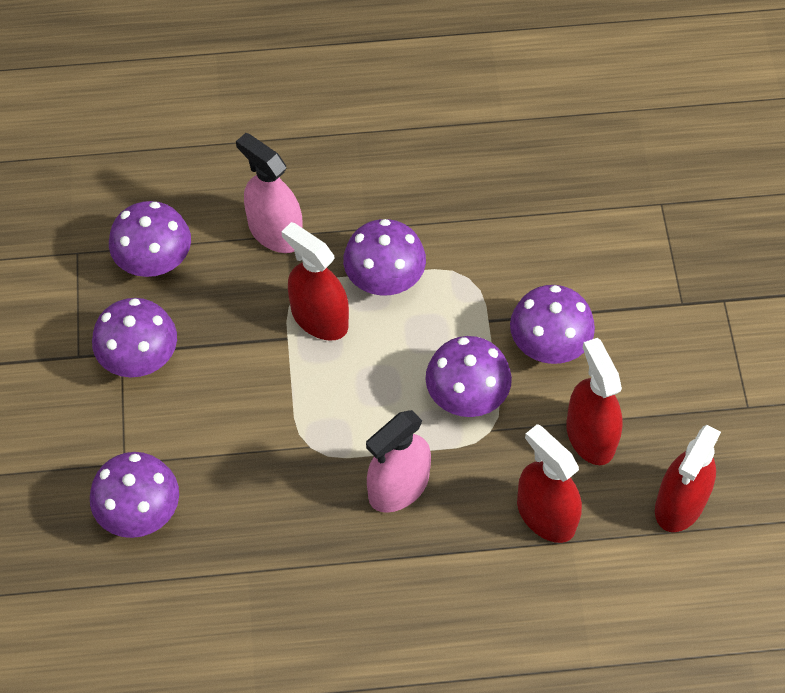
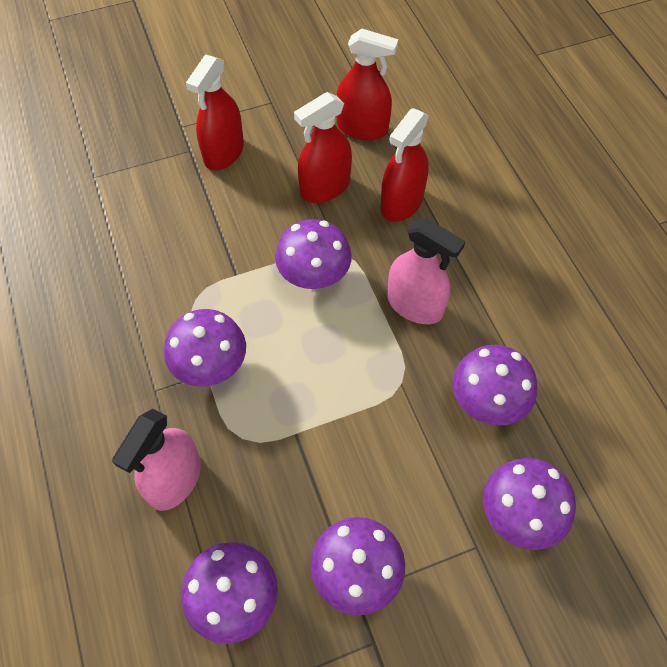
camera: 105 degrees left, 0 degrees up
red spray bottle [281,222,349,341] -> red spray bottle moved to [186,55,244,170]
purple mushroom [510,285,595,364] -> purple mushroom moved to [452,345,537,426]

